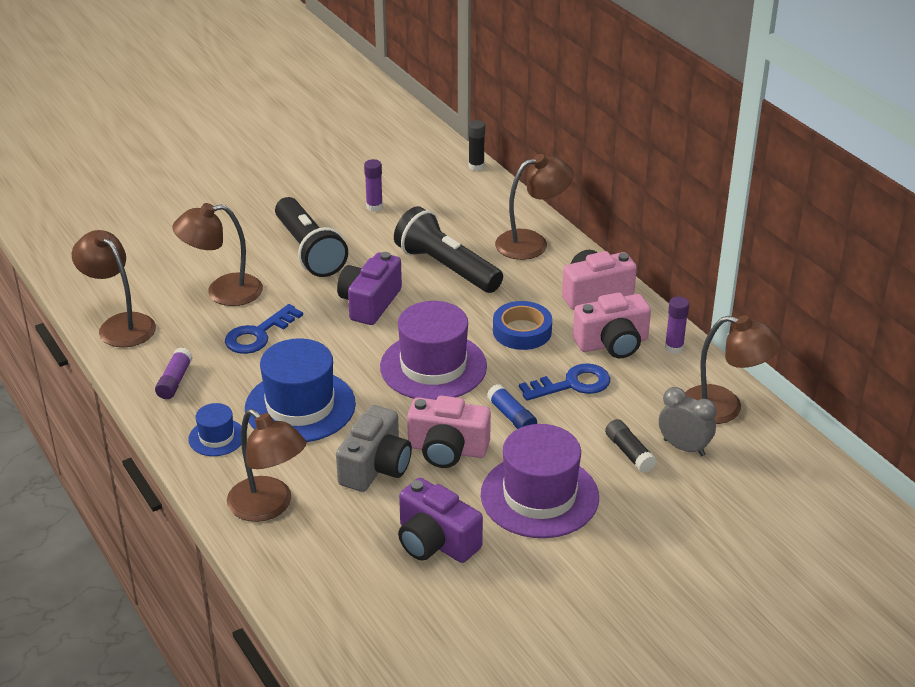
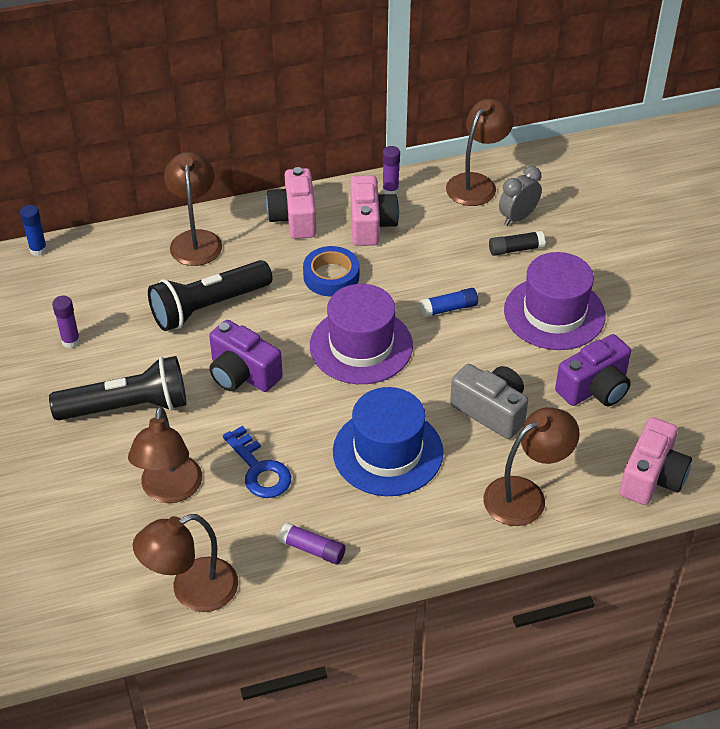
camera: 75 degrees left, 10 degrees up
blue hat [188,403,242,456] -> none
pink camera [407,395,491,468] -> pink camera moved to [620,417,692,505]
black glue stick [468,120,485,171] -> blue glue stick [20,205,47,256]
blue key [519,364,610,401] -> none

